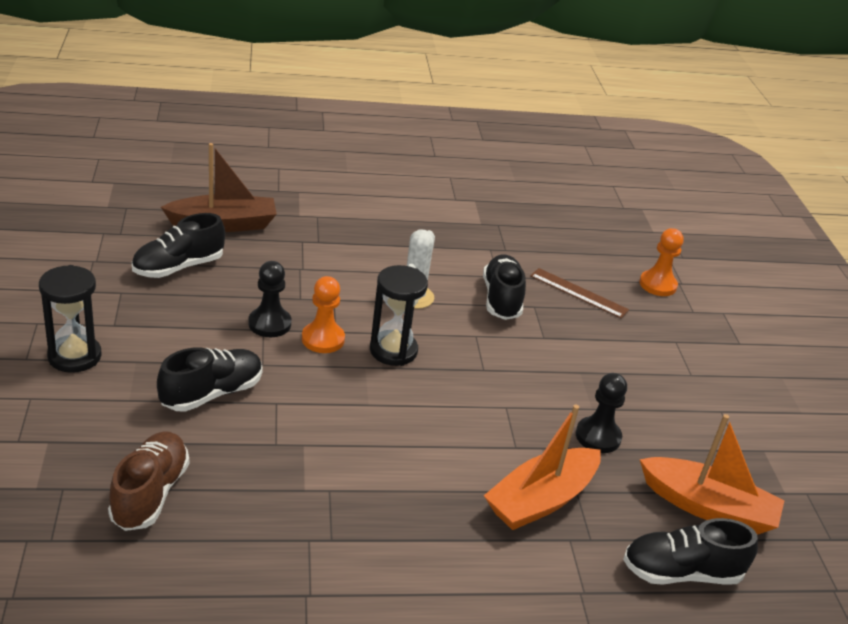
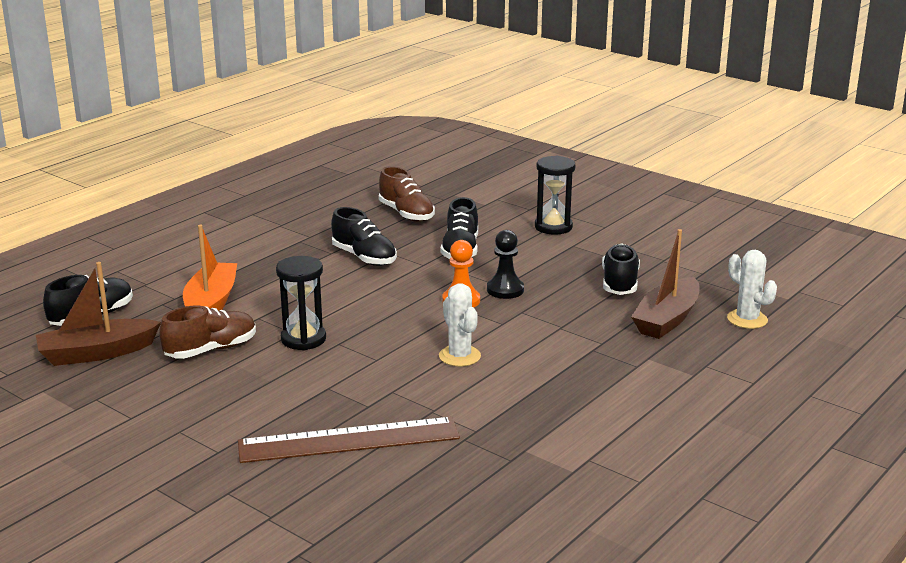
camera: 140 degrees right, 10 degrees down
black hourglass [370,265,428,366] -> black hourglass moved to [276,256,326,350]
black shoe [483,254,526,320] -> black shoe moved to [331,207,397,266]
brown ruler [530,268,629,318] -> brown ruler [238,417,460,463], size x1.77
black pawn [576,373,627,453] -> brown shoe [159,305,256,359]
orange pawn [639,228,684,296] -> none
orange boat [640,414,785,535] -> brown boat [36,262,161,366]
none -> white cactus [727,250,777,329]

